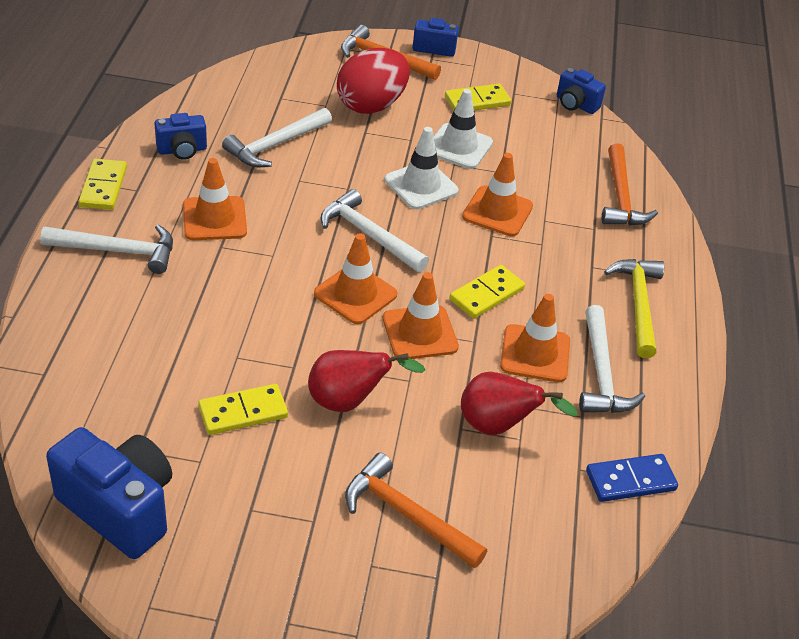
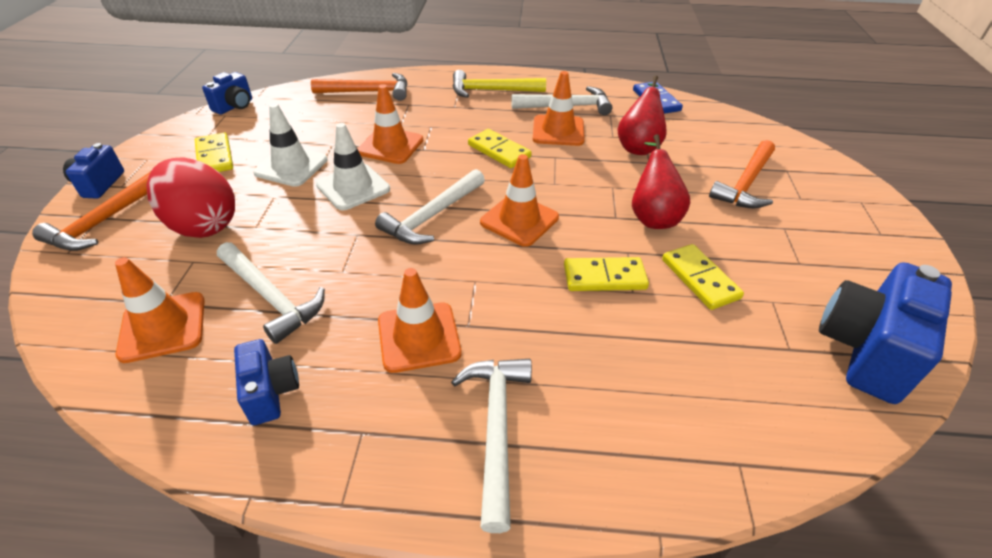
camera: 90 degrees left, 0 degrees up
yellow domino [78,159,127,210] -> yellow domino moved to [564,257,649,291]
orange traffic cone [383,272,459,359] -> orange traffic cone moved to [115,257,205,363]

